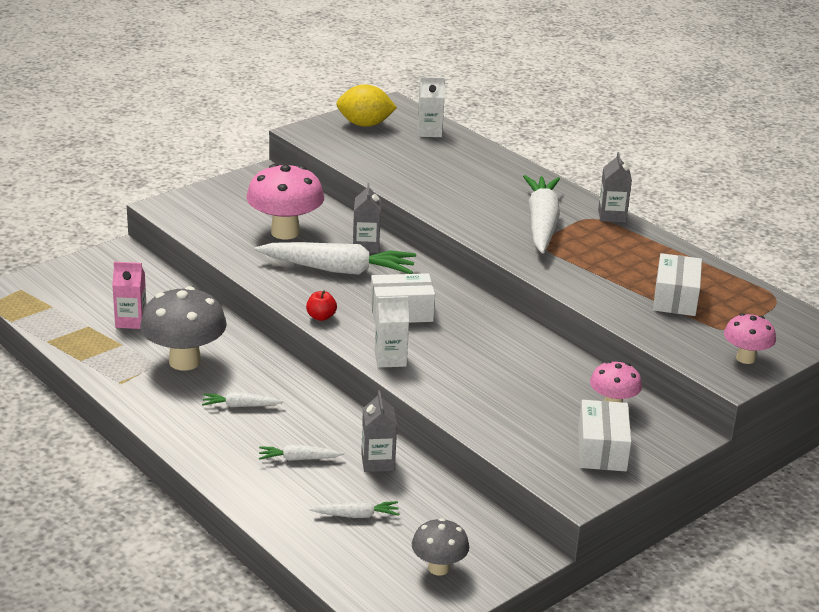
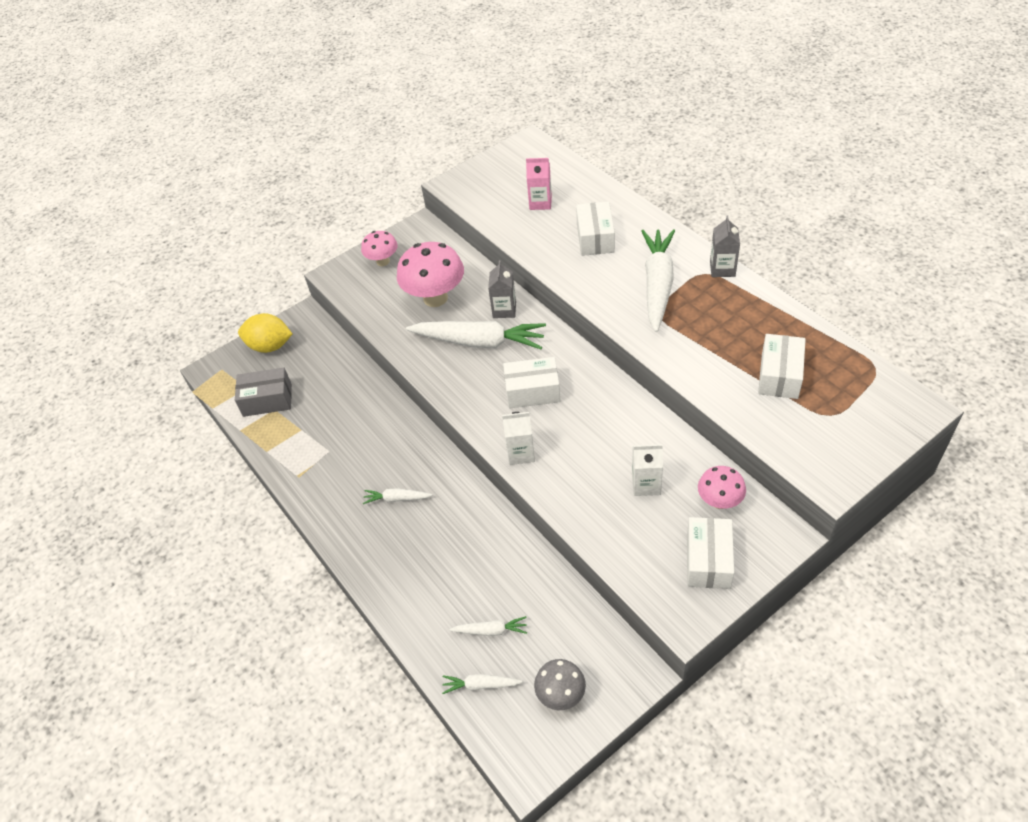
camera: 10 degrees right, 20 degrees up
pink carton [112,262,147,329] -> pink carton moved to [526,158,552,210]
grey mushroom [140,286,227,371] -> none
white carrot [259,445,344,461] -> white carrot moved to [442,674,523,694]
red apple [306,290,337,321] -> none
yellow lemon [336,84,397,127] -> yellow lemon moved to [238,313,292,353]
grey carton [361,390,397,472] -> none
white carton [417,77,445,137] -> white carton moved to [632,444,663,496]
pink mushroom [724,313,776,364] -> pink mushroom moved to [361,231,398,266]
none -> grey box [235,367,292,417]
none -> white box [576,202,615,256]

